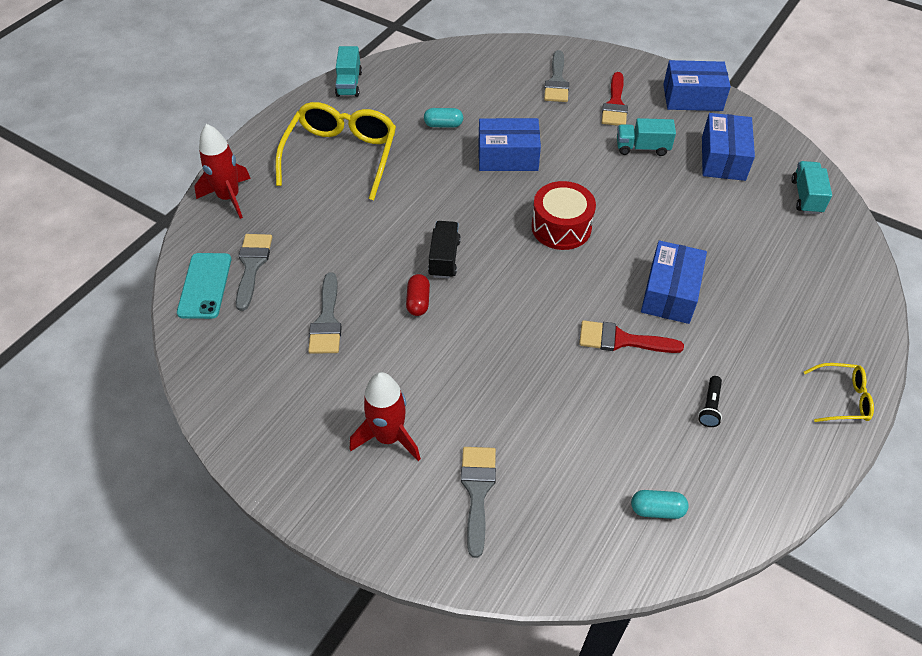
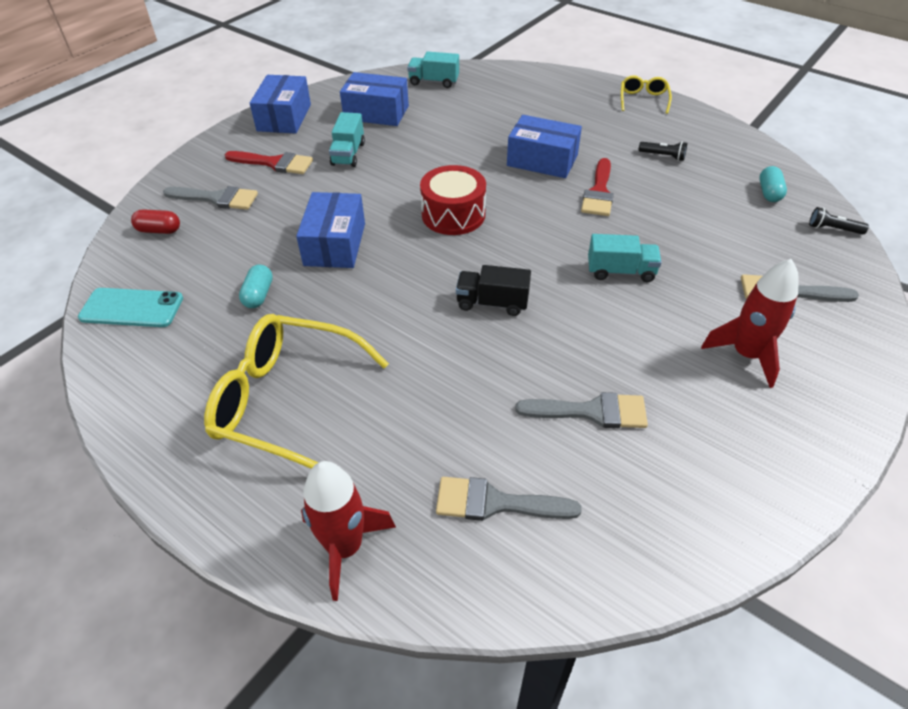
camera: 85 degrees left, 5 degrees down
turquoise phone [177,253,231,319] -> turquoise phone moved to [78,288,183,327]
turquoise truck [335,46,362,97] -> turquoise truck moved to [588,234,662,282]
red capsule [406,274,430,316] -> red capsule moved to [131,209,180,234]
none -> black flashlight [809,207,869,234]

